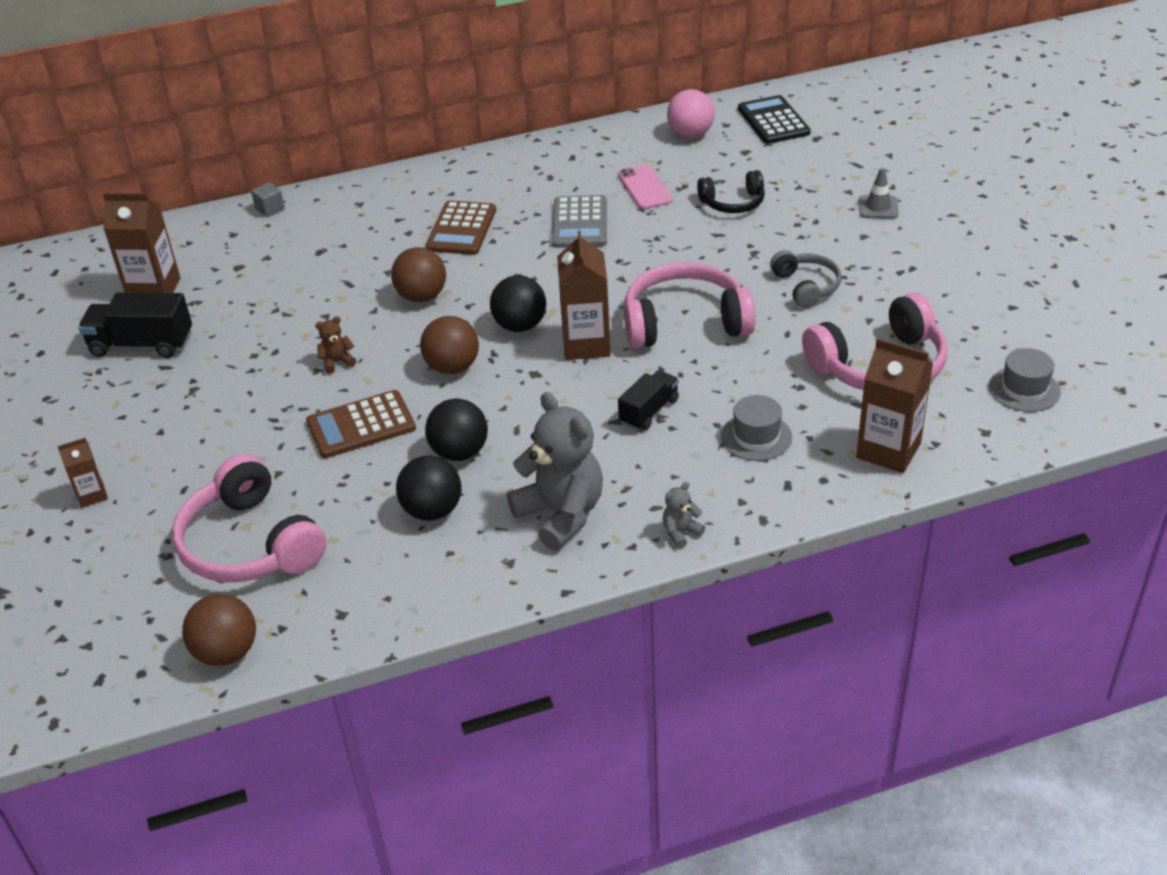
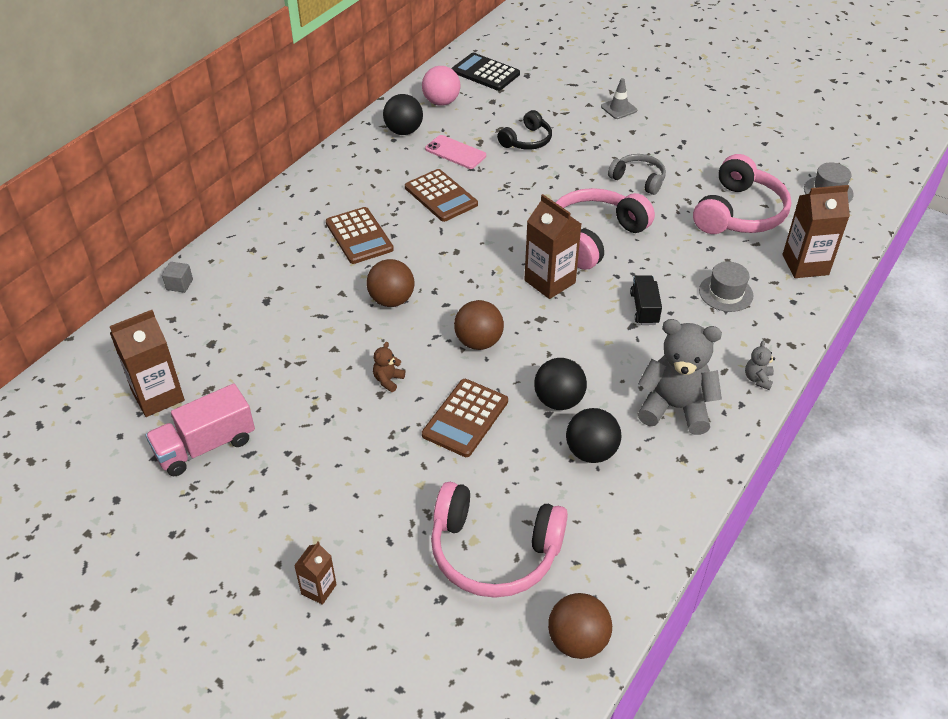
camera: 40 degrees left, 5 degrees up
black truck [78,292,192,358] -> pink truck [146,383,255,476]
black ball [490,275,546,332] -> black ball moved to [383,94,423,135]
grey calculator [552,195,607,248] -> brown calculator [405,169,478,222]

